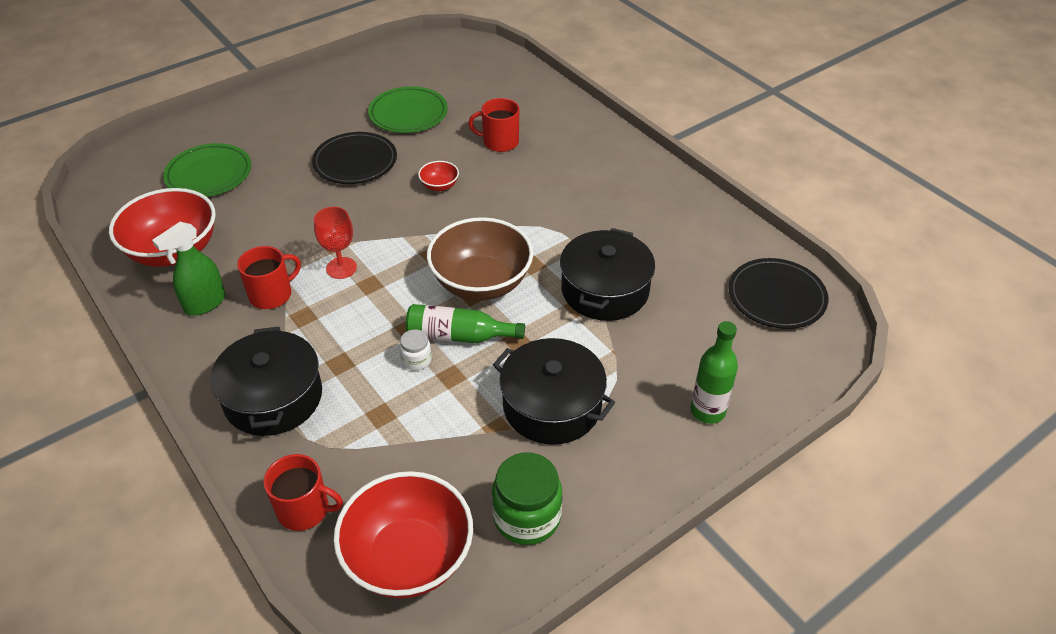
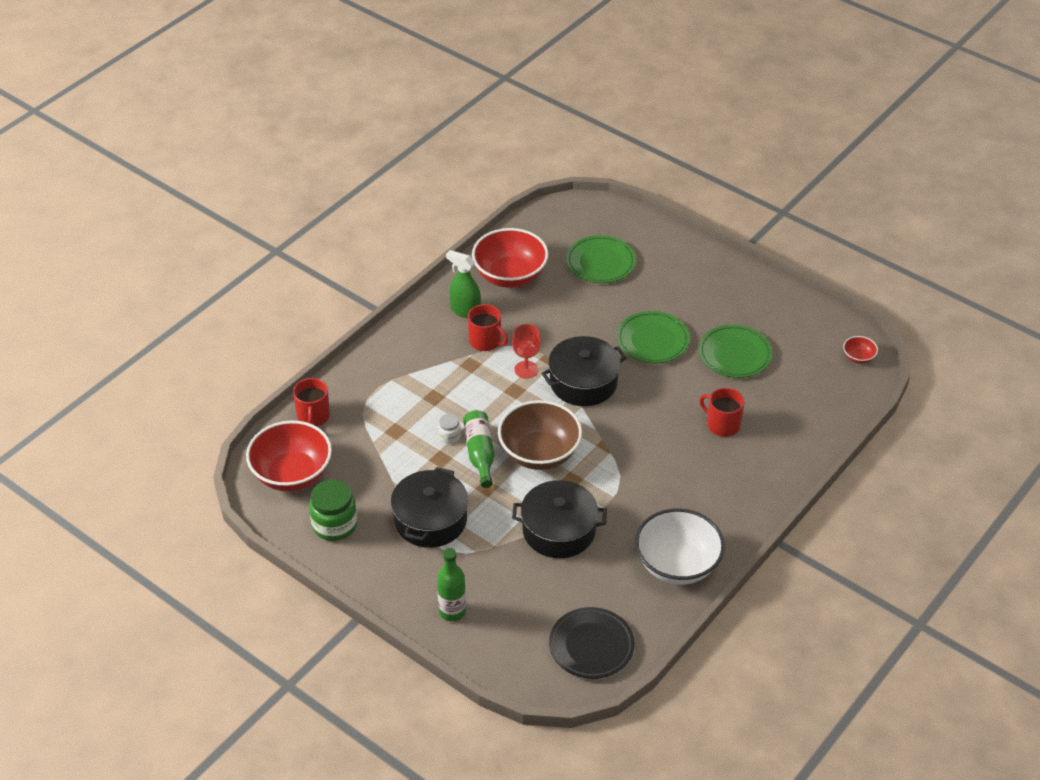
camera: 75 degrees right, 0 degrees up
black pot [210,326,322,436] -> black pot moved to [542,336,627,406]
black plate [312,132,397,184] -> green plate [617,311,690,363]
red bowl [418,161,459,191] -> red bowl moved to [843,336,878,364]
red mug [468,98,519,152] -> red mug turned 45 degrees counterclockwise [699,388,744,437]
none -> white bowl [635,508,725,585]

